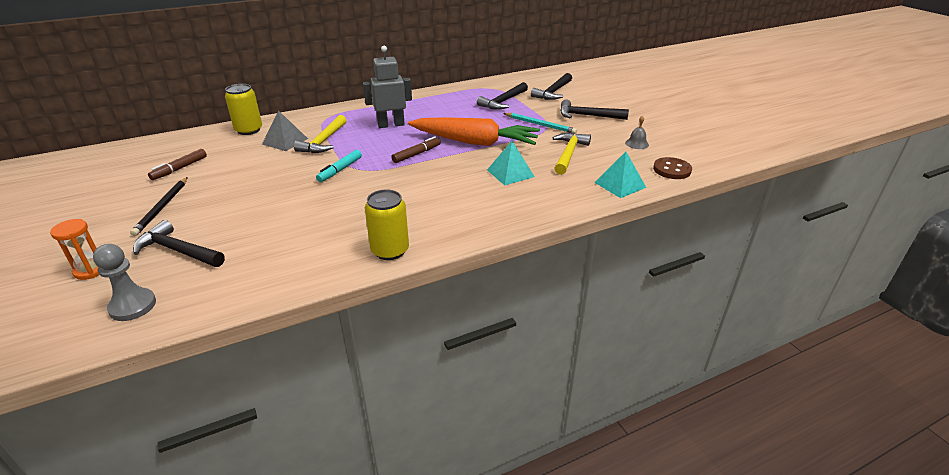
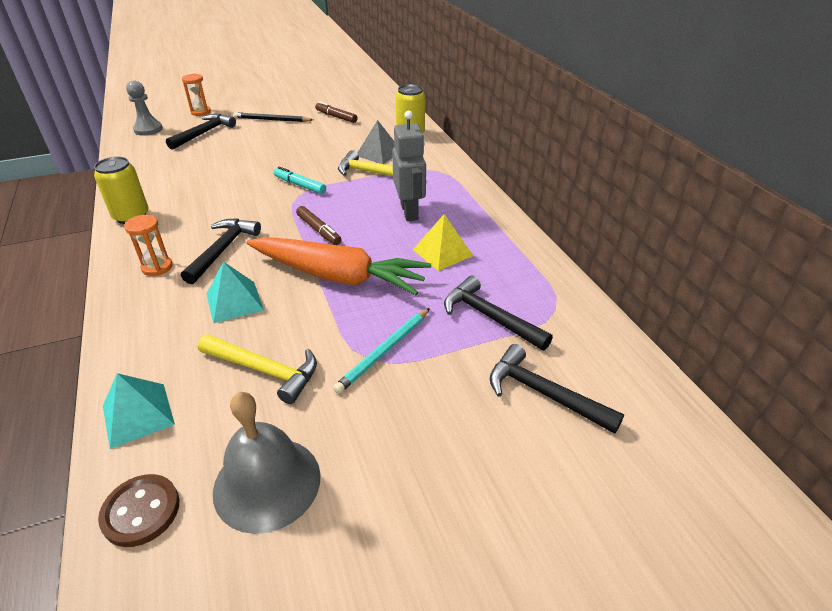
camera: 95 degrees right, 5 degrees up
orange carrot [408,117,540,146] -> orange carrot turned 90 degrees counterclockwise [247,237,431,295]
black hammer [560,100,629,120] -> black hammer moved to [181,219,261,284]
grey bell [625,115,649,149] -> grey bell [213,392,321,534], size x2.20
none -> orange hourglass [124,215,173,276]
none -> yellow pyramid [413,214,473,271]

